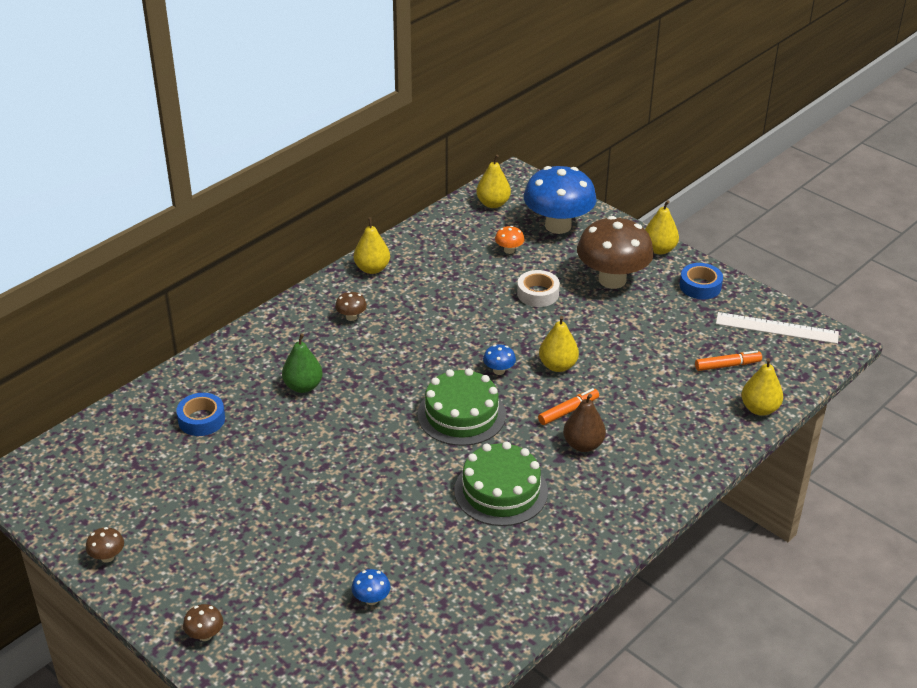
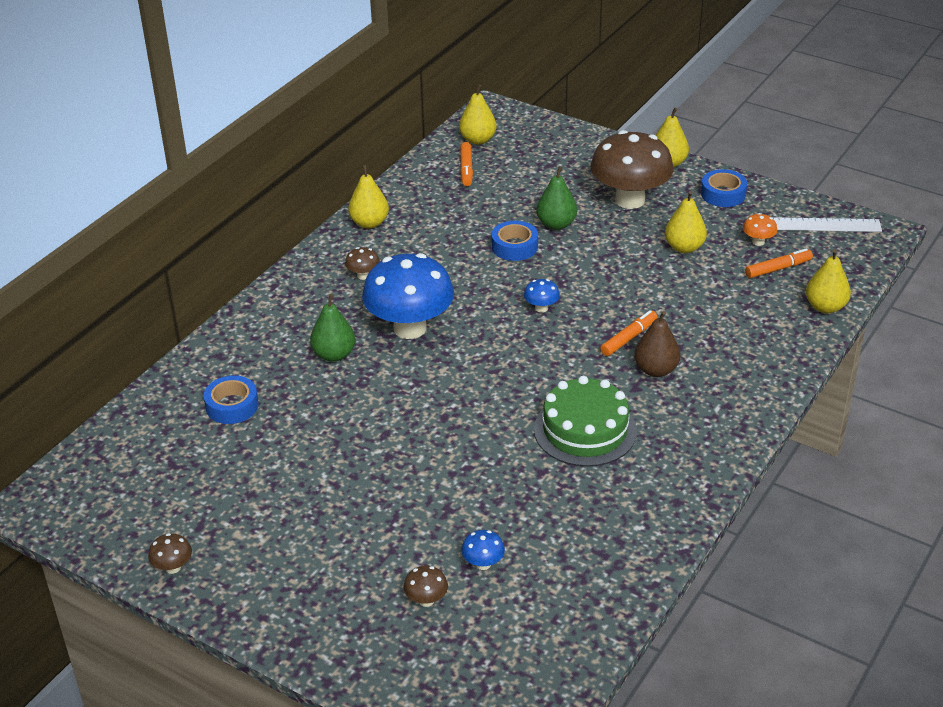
camera: 10 degrees left, 0 degrees up
brown mushroom [183,604,223,641] -> brown mushroom moved to [404,566,448,607]
green cake [417,368,506,446] -> none
orange mushroom [495,226,525,254] -> orange mushroom moved to [743,213,777,246]
white tape [517,270,560,307] -> green pear [536,166,577,230]
blue mushroom [524,166,597,234] -> blue mushroom moved to [362,253,454,339]
yellow pear [539,316,579,372] -> yellow pear moved to [665,191,707,253]
none -> orange marker [460,142,473,186]
none -> blue tape [491,221,538,261]

